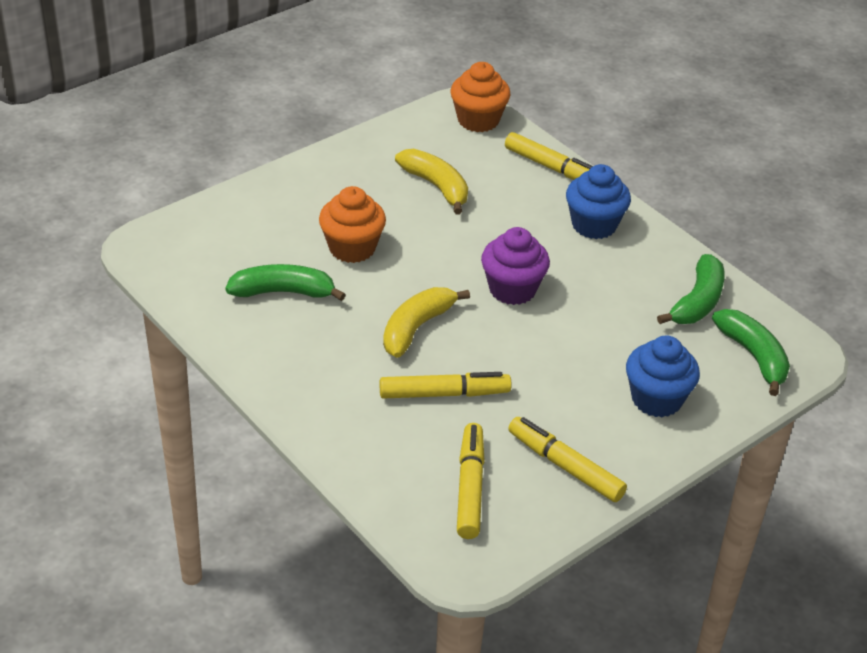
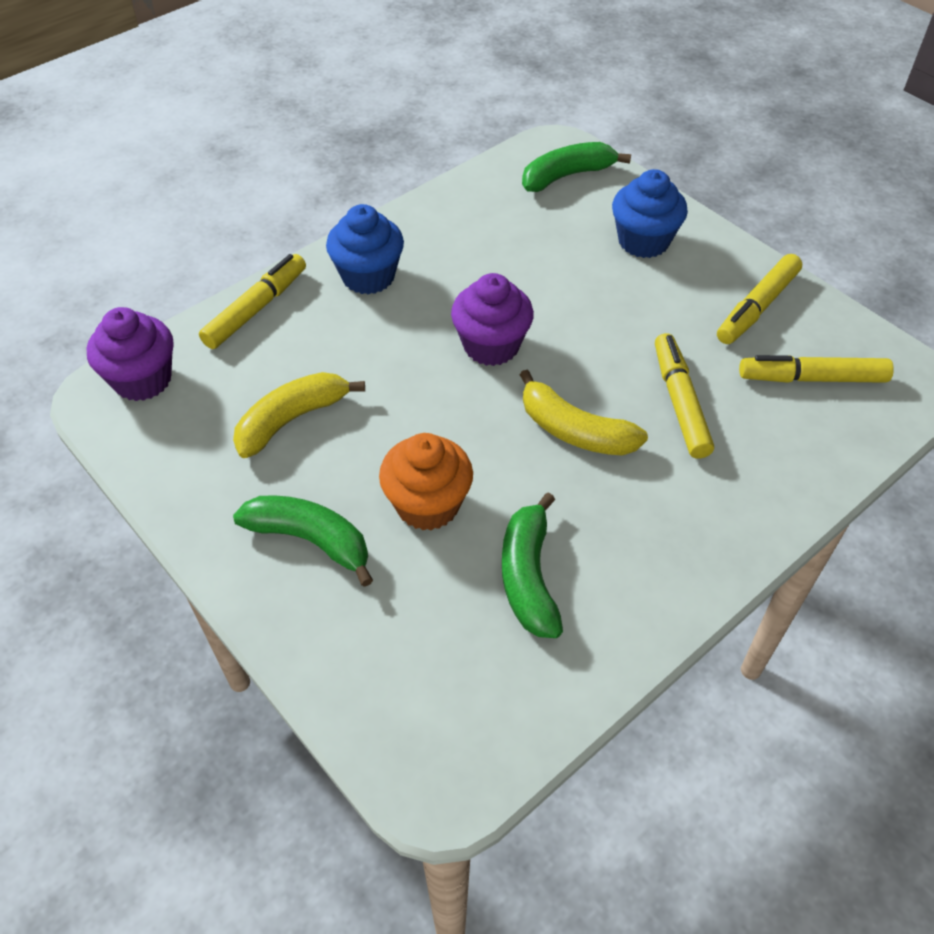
camera: 90 degrees left, 10 degrees up
orange cupcake [451,62,511,132] -> purple cupcake [87,307,174,401]
green banana [657,254,725,324] -> green banana moved to [233,495,373,587]

